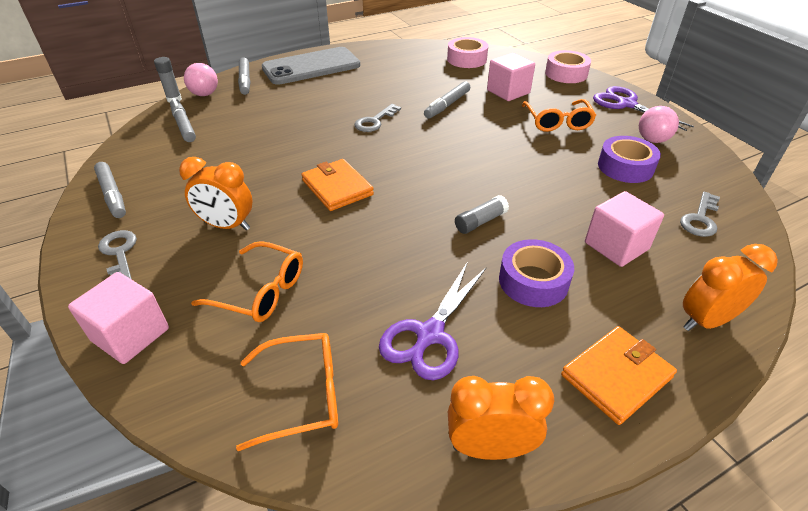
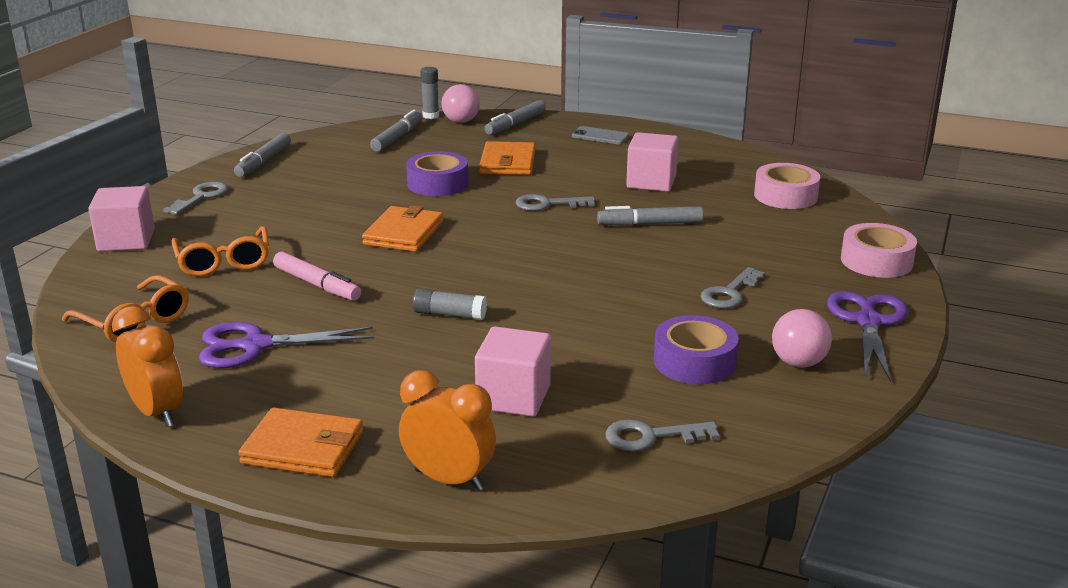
camera: 50 degrees right, 15 degrees down
orange clock [179,157,253,230] -> none
grey phone [262,47,360,85] -> grey phone [572,126,630,144], size x0.43
pink cube [487,53,535,101] -> pink cube moved to [626,132,678,192]
purple tape [499,239,574,307] -> purple tape moved to [406,151,468,196]
orange glasses [522,99,596,132] -> grey key [700,267,765,308]
none -> pink marker [273,252,361,301]
none -> orange wallet [479,141,535,175]

